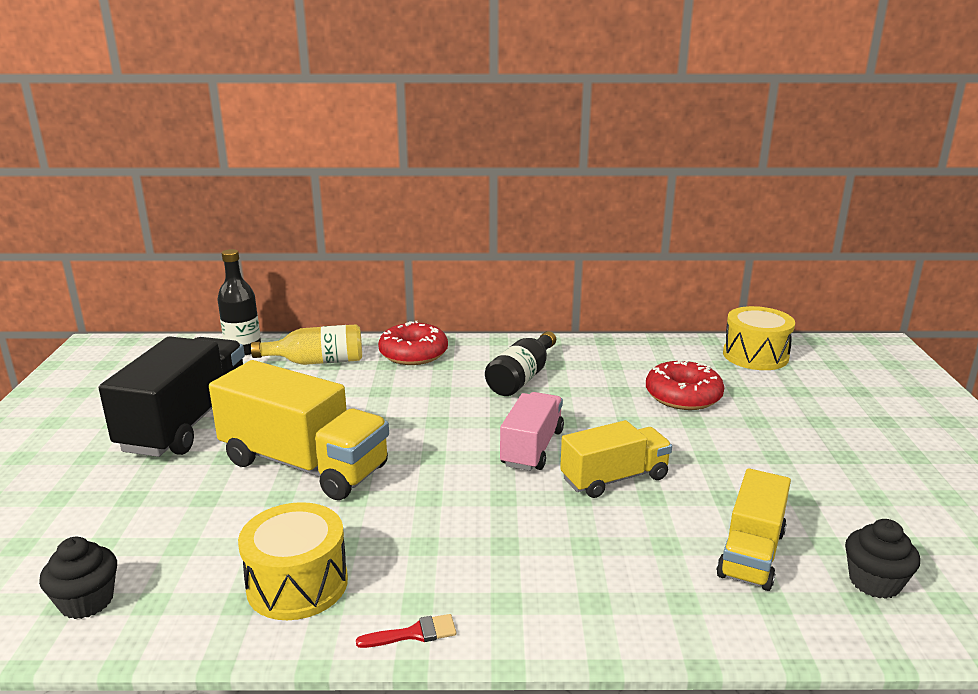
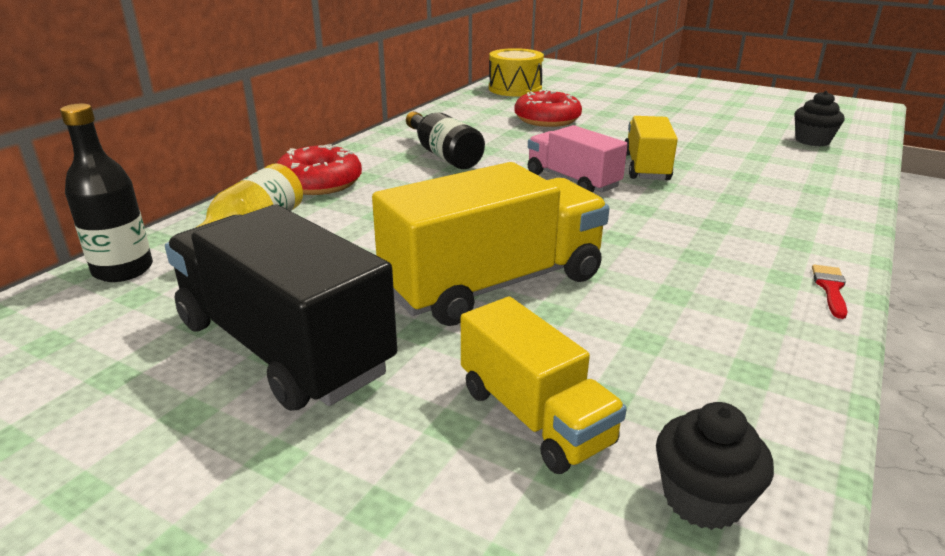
camera: 60 degrees left, 5 degrees up
yellow drum [238,502,348,620] -> none
yellow truck [716,468,791,591] -> yellow truck moved to [461,296,627,474]

